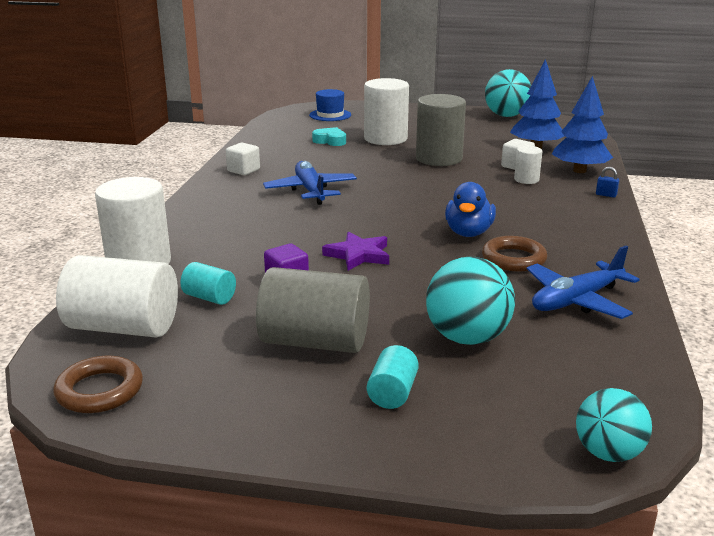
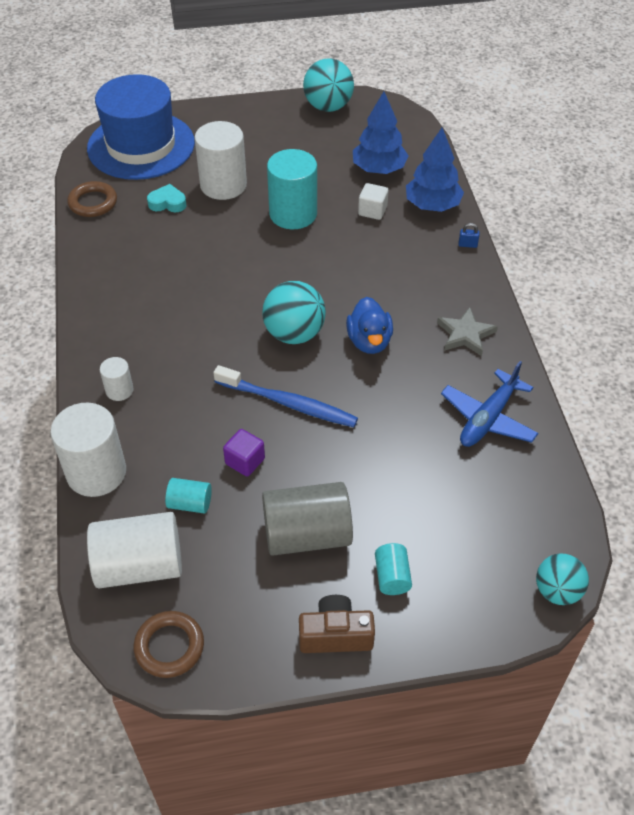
camera: 20 degrees left, 25 degrees up
white cube [226,143,260,175] -> none
blue plane [263,161,357,205] -> none
blue hat [309,89,351,121] -> blue hat [87,74,195,180], size x2.26
purple star [322,232,389,271] -> blue toothbrush [213,365,358,427]
grey cylinder [416,94,466,166] -> turquoise cylinder [267,149,317,229]
turquoise ball [426,257,515,345] -> turquoise ball moved to [262,281,326,344]
brown ring [482,236,547,272] -> brown ring moved to [67,181,117,217]
white cylinder [514,146,543,184] -> white cylinder moved to [100,357,134,401]
none -> brown camera [299,595,375,653]
none -> grey star [437,307,498,356]

